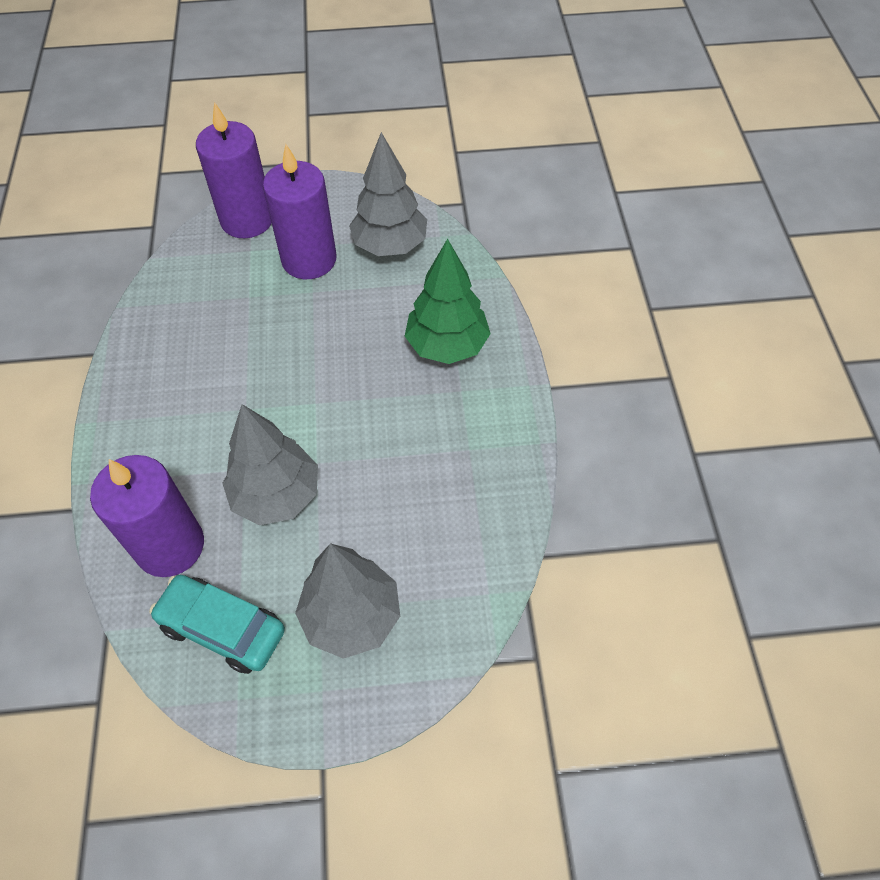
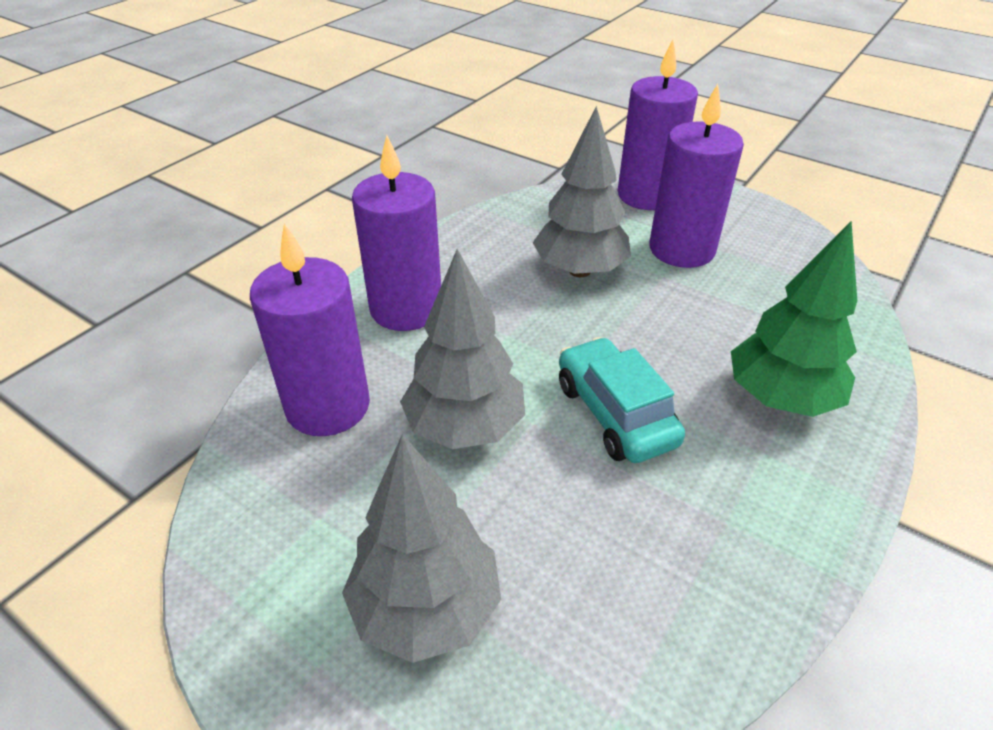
camera: 40 degrees right, 15 degrees down
turquoise car [149,575,285,674] -> turquoise car moved to [559,337,685,463]
grey tree [349,132,427,256] -> grey tree moved to [533,106,631,277]
none -> purple candle [352,135,441,331]

